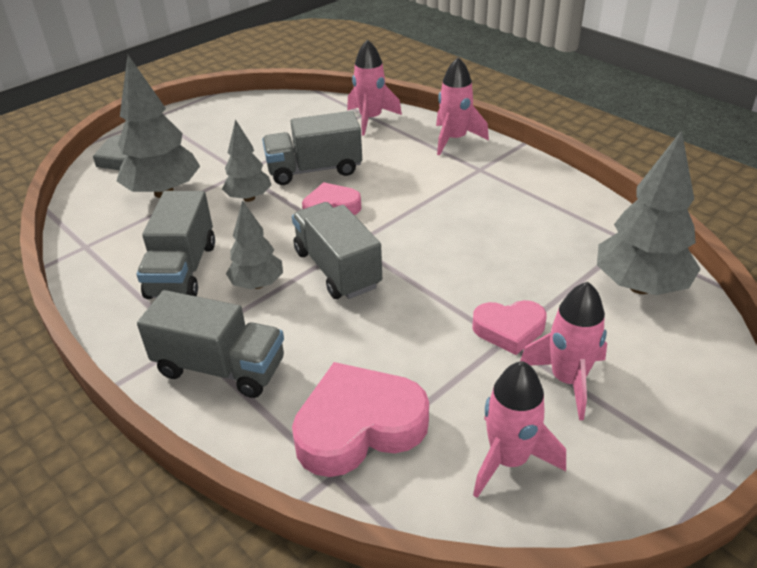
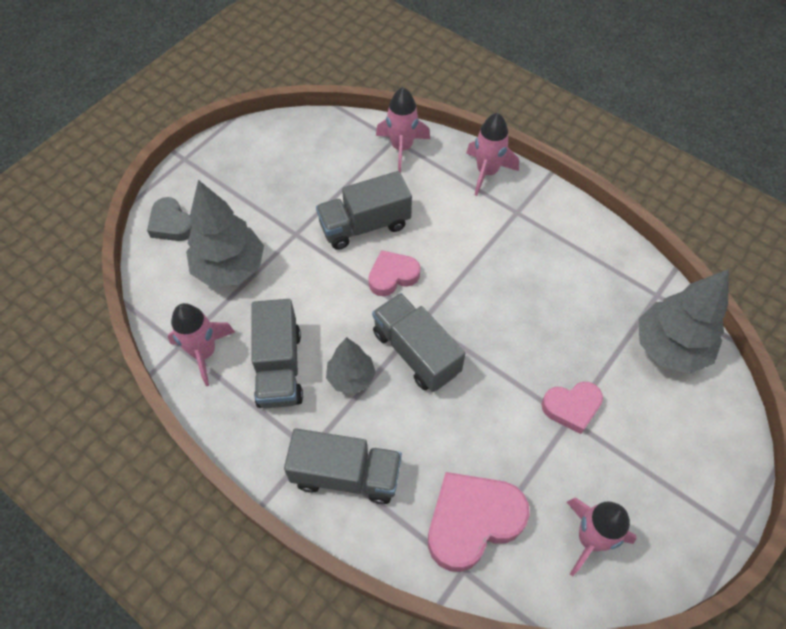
camera: 10 degrees left, 20 degrees up
grey tree [222,119,271,202] -> none
pink rocket [520,282,607,420] -> pink rocket moved to [168,303,235,386]

